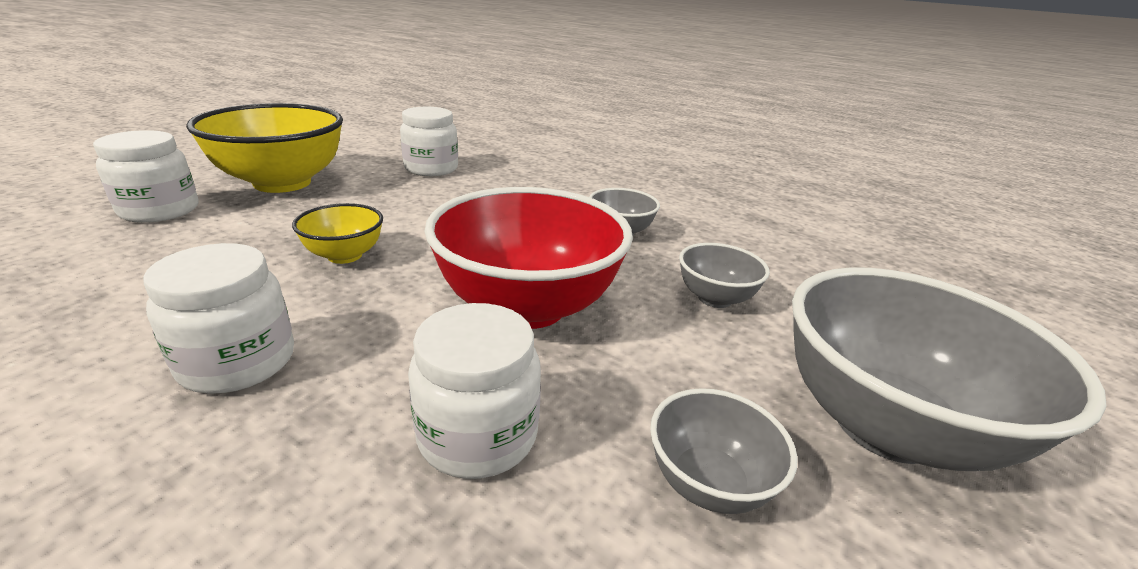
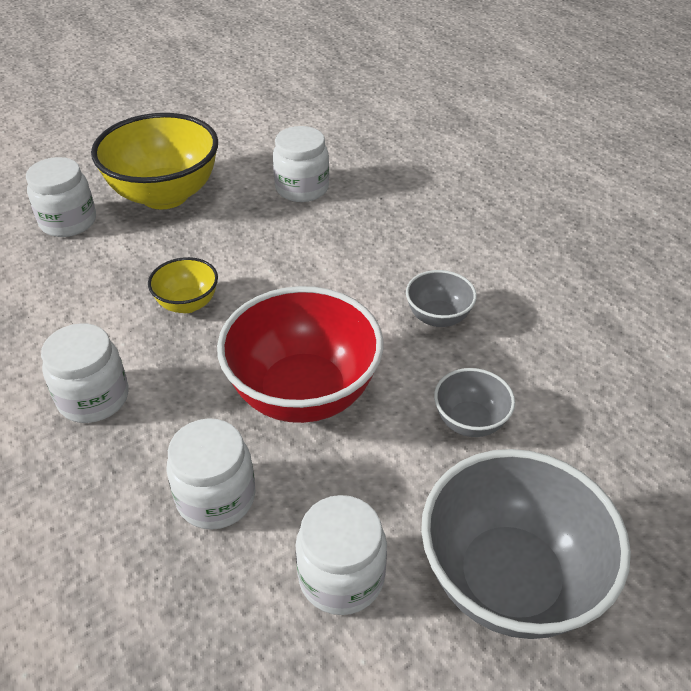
camera: 25 degrees right, 15 degrees up
grey bowl [650,388,798,514] -> white jar [295,495,387,615]

